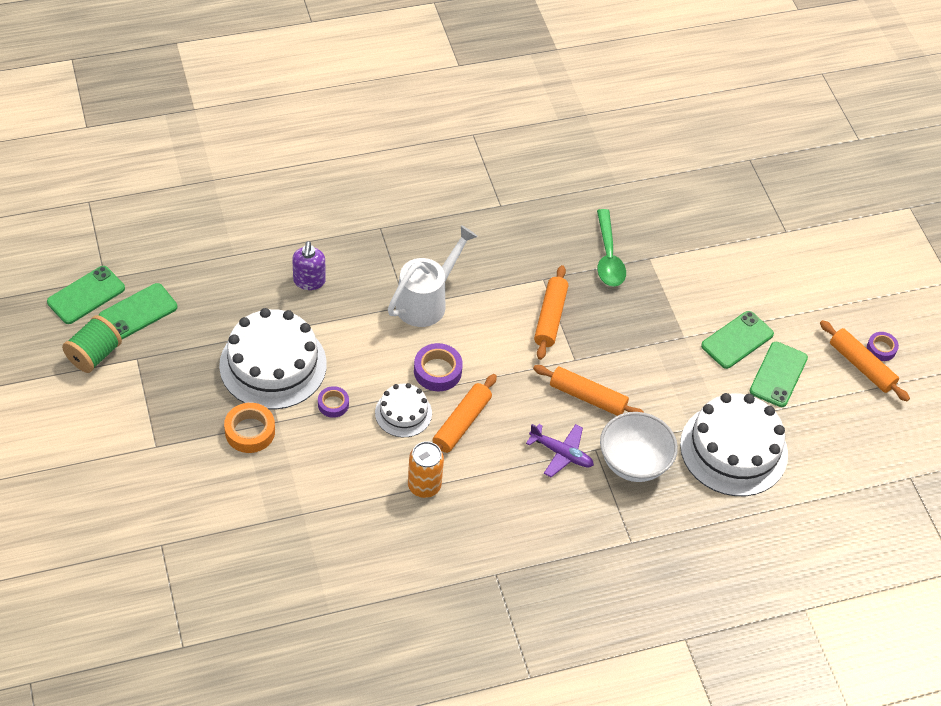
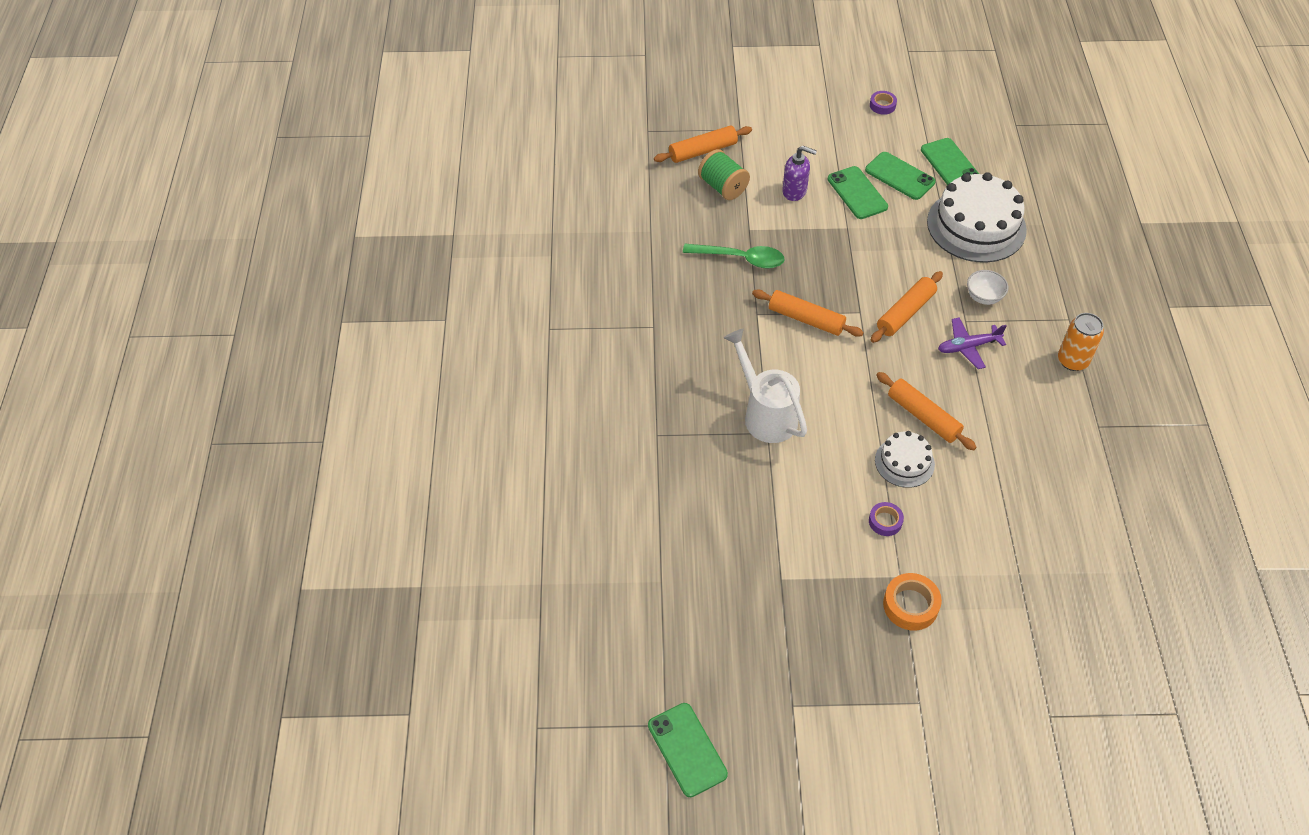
camera: 70 degrees left, 0 degrees up
green spool [62,315,122,373] -> green spool moved to [698,149,750,200]
green phone [99,283,177,339] -> green phone moved to [921,138,979,185]
white cake [219,308,327,409] -> none
purple soap dispenser [292,241,326,290] -> purple soap dispenser moved to [782,146,817,201]
orange can [408,441,444,498] -> orange can moved to [1058,313,1104,371]
purple tape [414,343,463,391] -> none
purple plane [526,424,594,477] -> purple plane turned 150 degrees counterclockwise [938,318,1007,369]
white bowl [600,412,678,482] -> white bowl [967,270,1008,305], size x0.56
orange rolling pin [820,320,910,401] -> orange rolling pin moved to [654,126,752,163]

